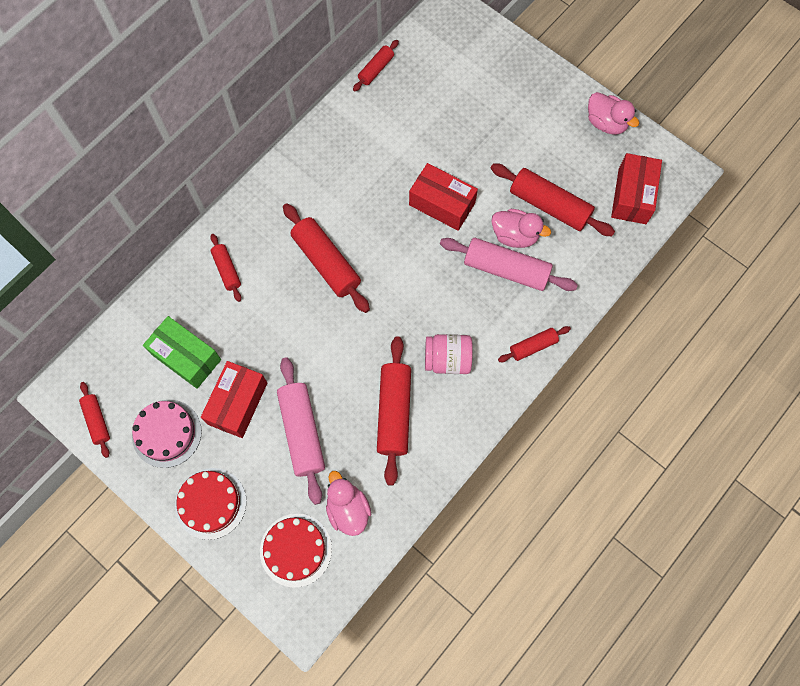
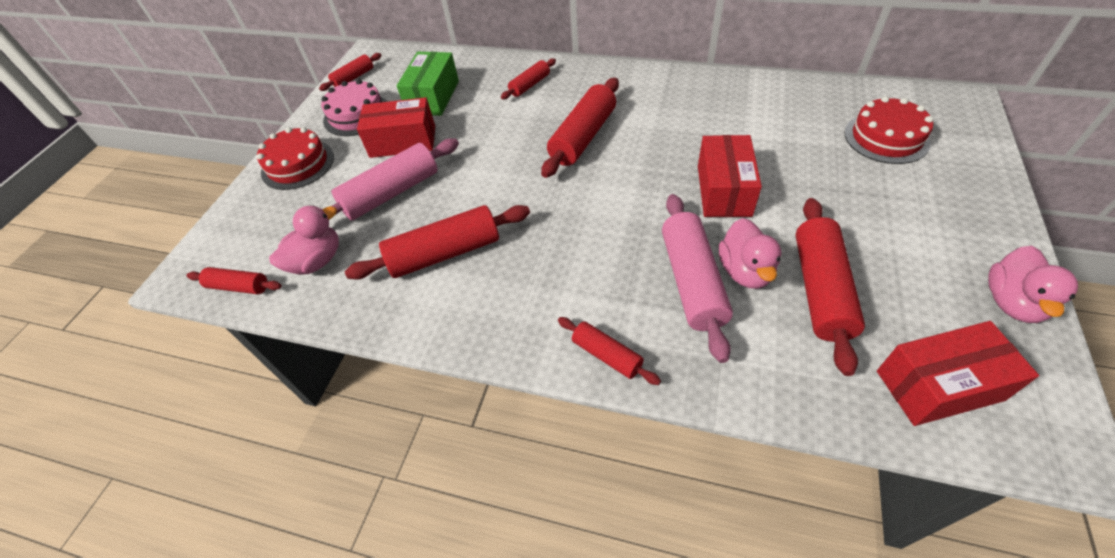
camera: 70 degrees right, 20 degrees down
red cake [260,513,332,588] -> red cake moved to [844,96,933,164]
red rolling pin [353,40,399,91] -> red rolling pin moved to [187,267,282,294]
pink jar [425,334,473,374] -> none

